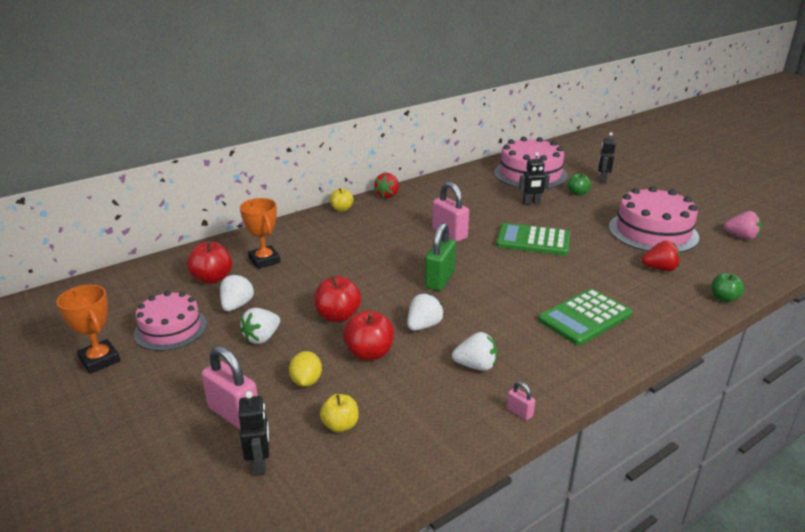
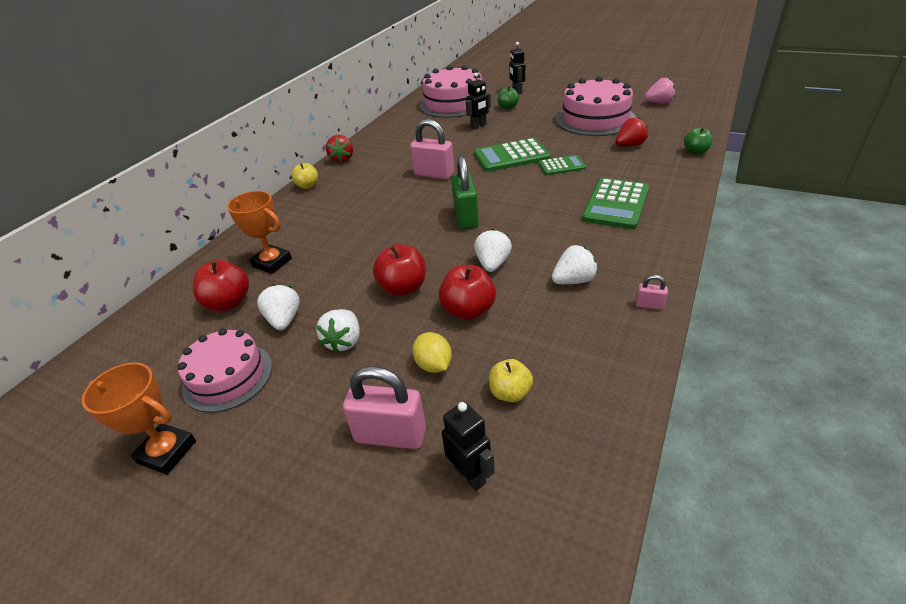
camera: 25 degrees left, 10 degrees up
none -> green calculator [538,155,586,175]

